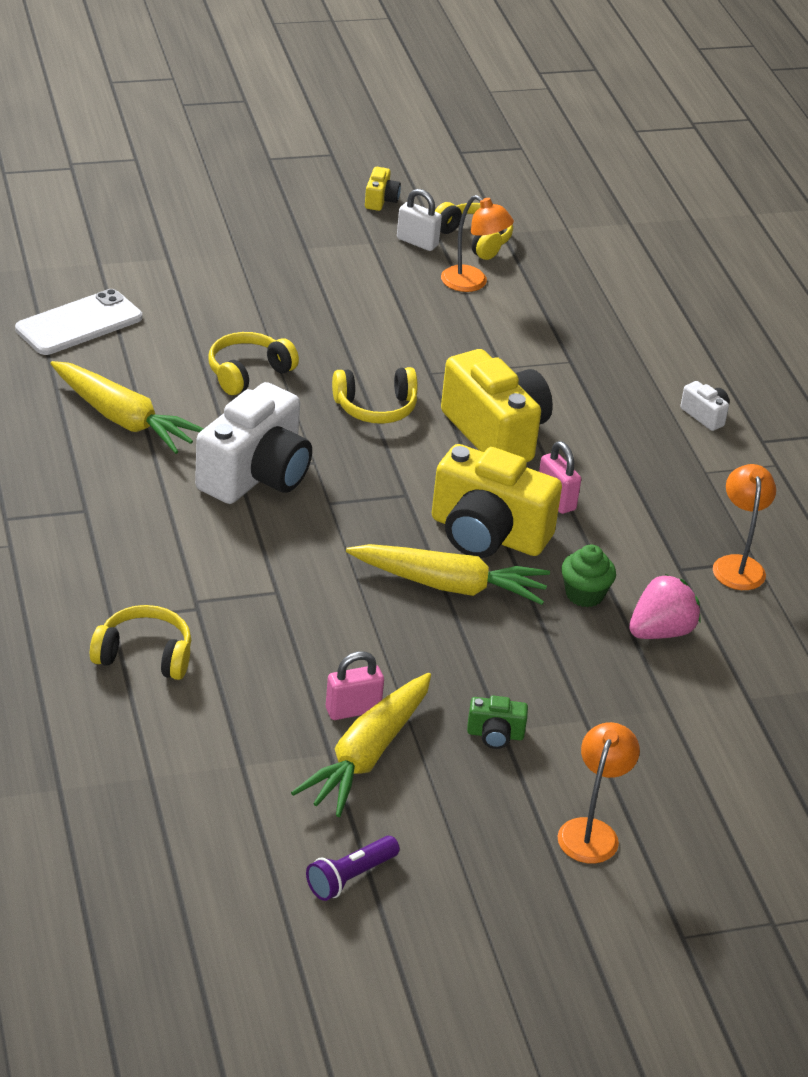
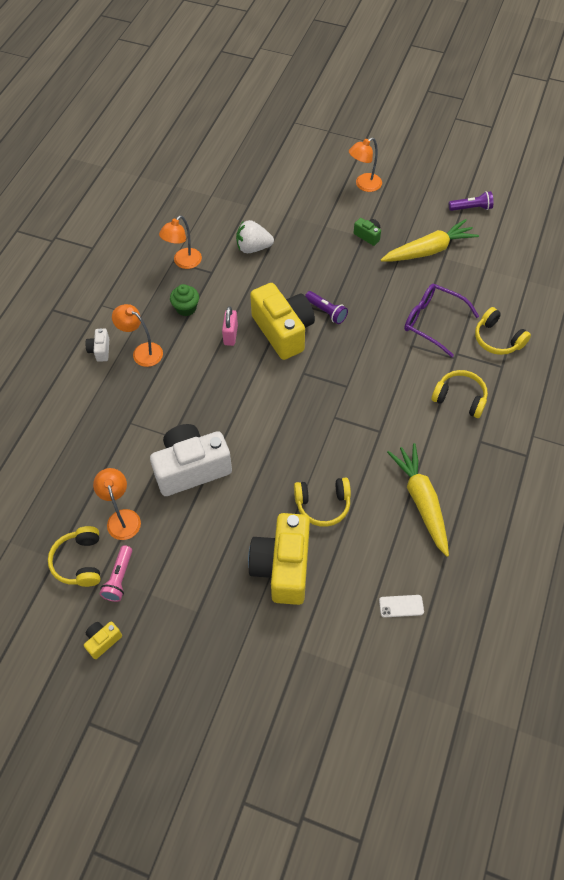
camera: 140 degrees left, 20 degrees up
white phone [15,289,142,355] -> white phone [379,595,424,618], size x0.49
white camera [195,382,312,504] -> white camera moved to [150,424,232,496]
pink padlock [326,651,384,720] -> none
yellow headphones [332,367,418,424] -> yellow headphones moved to [431,370,488,418]
yellow carrot [346,544,550,605] -> purple flashlight [305,291,348,324]
white padlock [397,189,442,251] -> pink flashlight [99,545,132,602]
yellow camera [441,349,553,462] -> yellow camera moved to [248,513,310,605]
green cupcake [561,544,616,607] -> green cupcake moved to [170,284,199,316]
pink strawberry [629,574,700,639] -> white strawberry [236,220,274,253]
none -> orange lamp [112,304,163,367]
none -> purple glasses [404,284,479,357]

